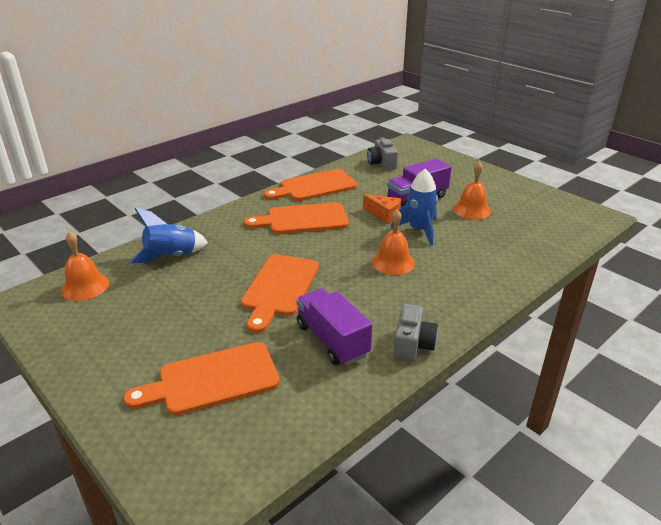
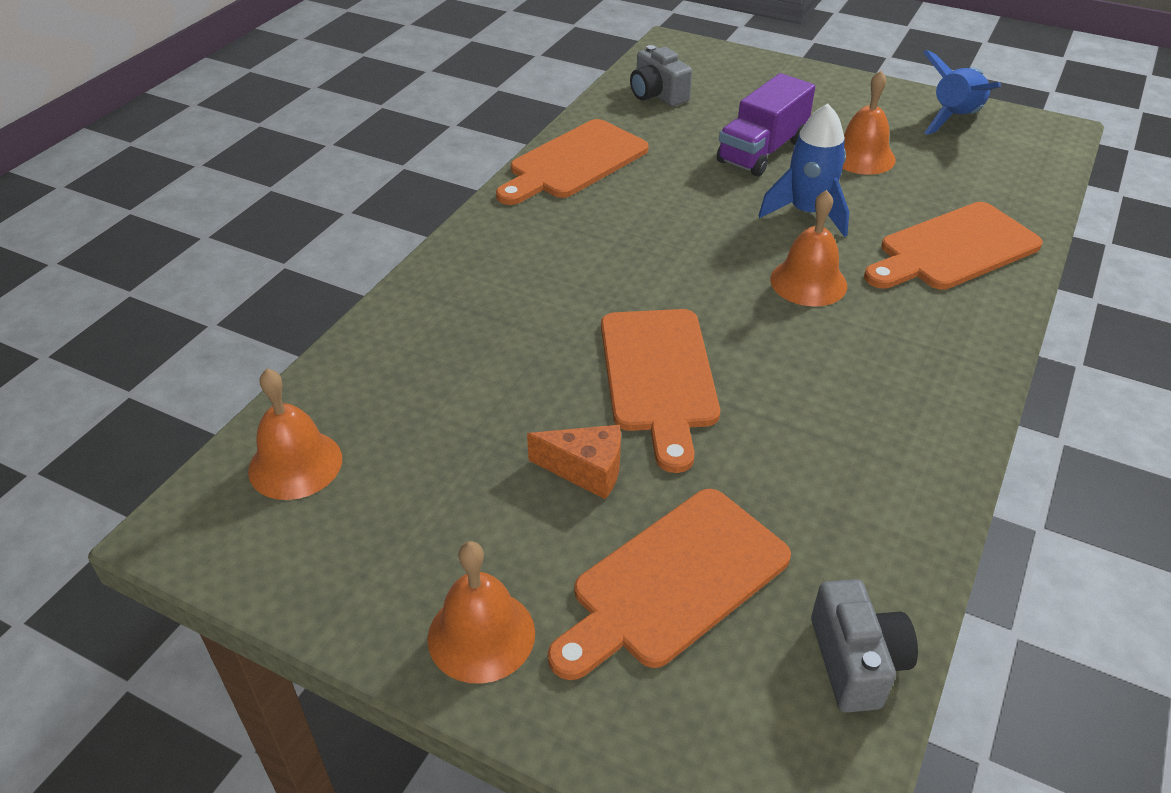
camera: 20 degrees left, 10 degrees up
blue rocket [130,208,208,263] -> blue rocket moved to [923,50,1001,135]
orange cutting board [244,202,349,234] -> orange cutting board moved to [864,202,1043,290]
purple truck [296,288,372,365] -> none
orange cheese [363,194,401,224] -> orange cheese moved to [527,425,621,499]
grey camera [393,304,438,362] -> grey camera moved to [811,579,918,713]
none -> orange bell [428,541,535,684]

